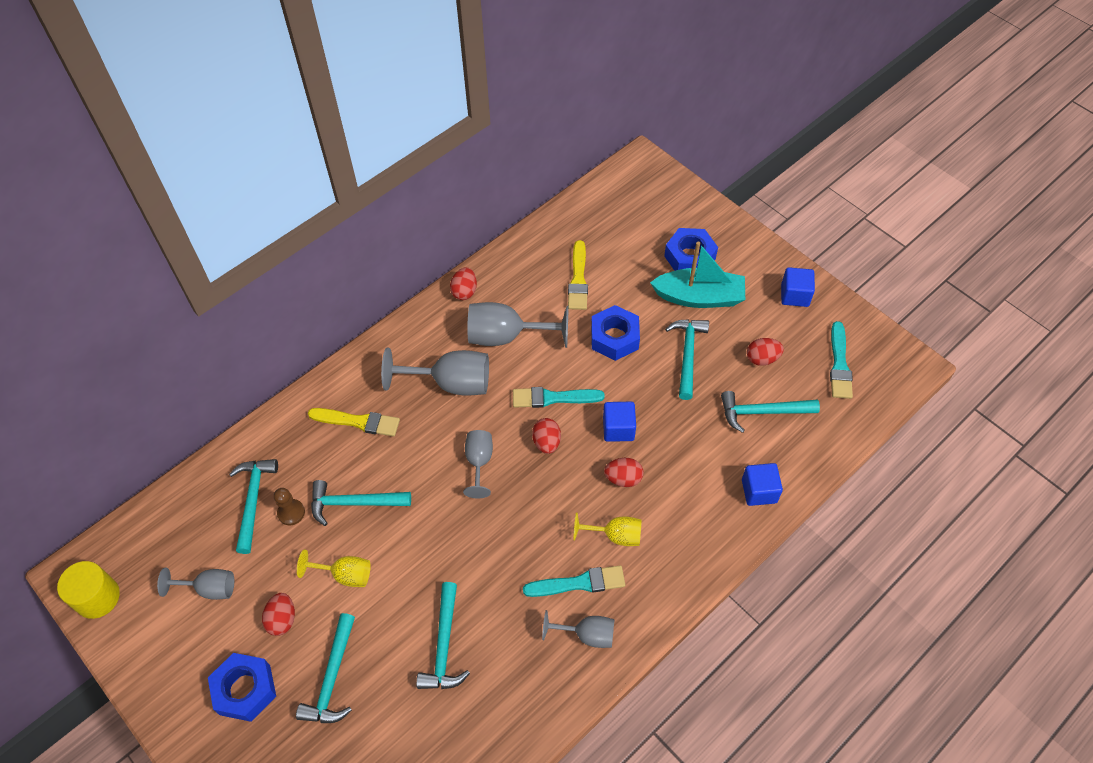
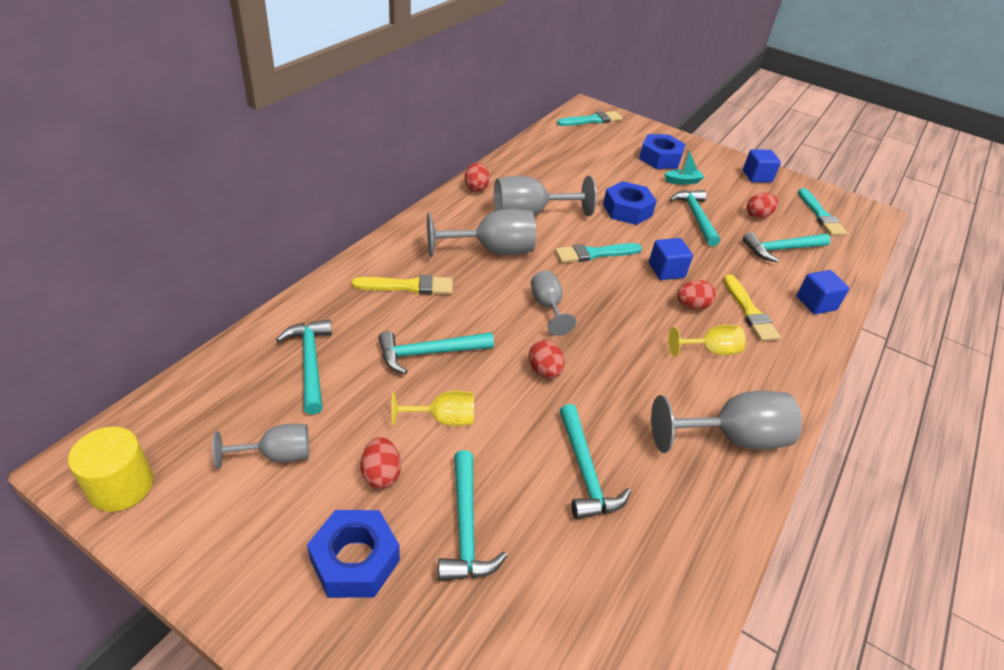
camera: 20 degrees left, 15 degrees down
brown pawn [274,488,305,526] -> none
turquoise brush [523,565,625,597] -> turquoise brush moved to [557,111,622,126]
red egg [532,418,561,454] -> red egg moved to [528,340,564,378]
grey goblet [542,610,615,648] -> grey goblet [651,391,802,453], size x1.67
yellow brush [568,240,588,310] -> yellow brush moved to [724,274,781,341]
turquoise boat [650,241,745,308] -> turquoise boat [665,148,704,185], size x0.48

